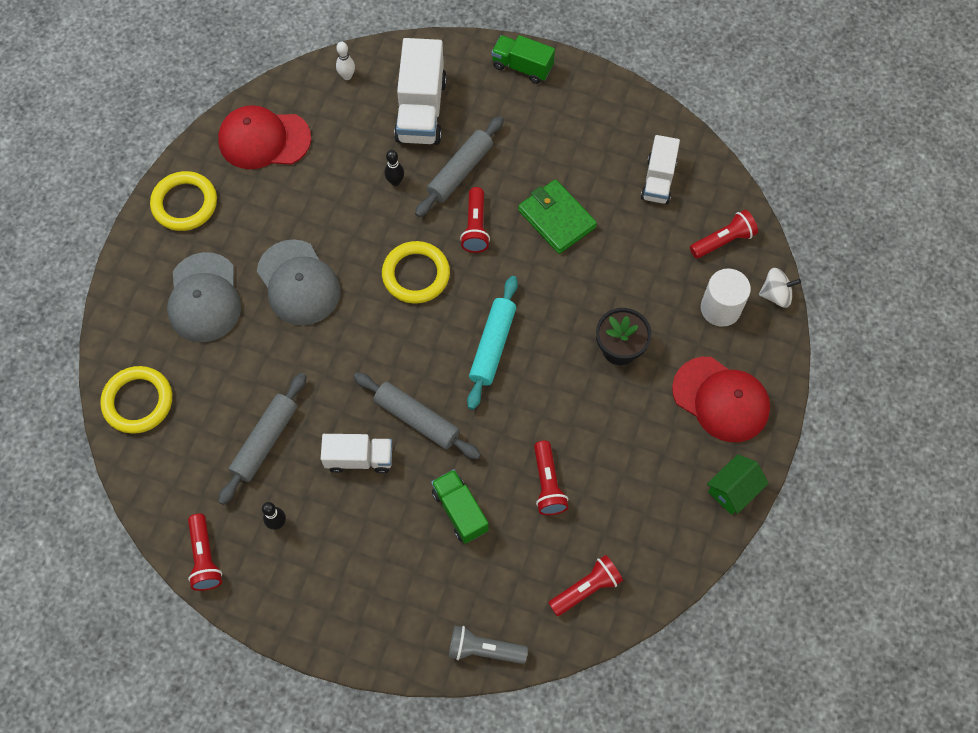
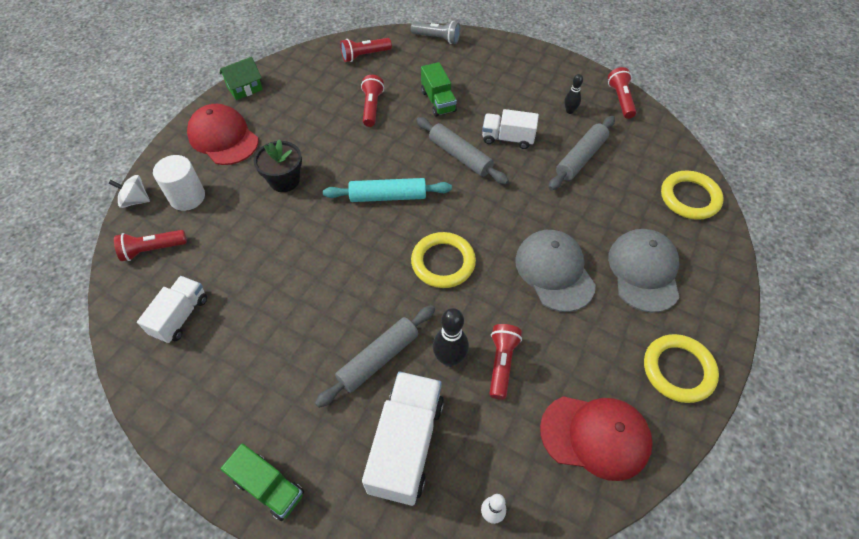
camera: 170 degrees left, 10 degrees down
black bowling pin [384,150,404,186] -> black bowling pin [433,308,469,367], size x1.64
red flashlight [460,187,490,253] -> red flashlight moved to [489,324,522,400]
turquoise rolling pin [467,276,518,410] -> turquoise rolling pin turned 60 degrees clockwise [323,178,452,202]
green wallet [518,179,597,254] -> none

